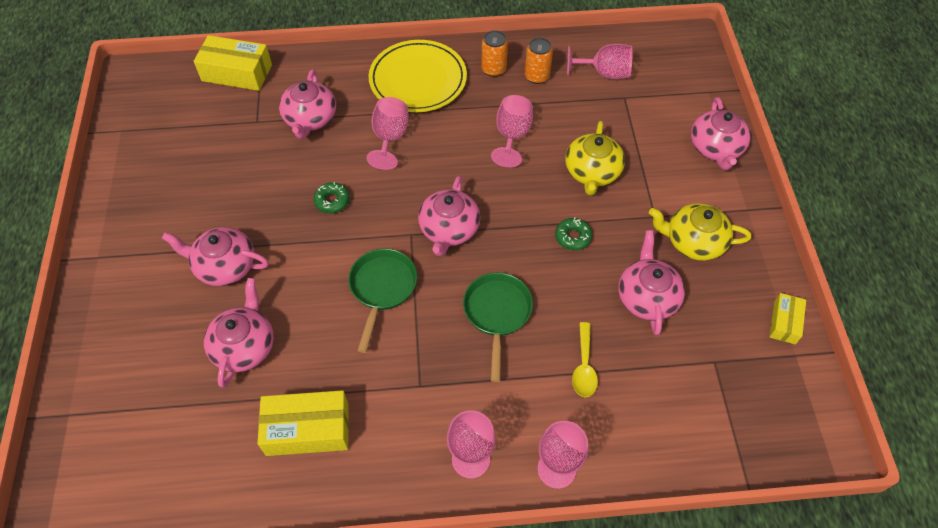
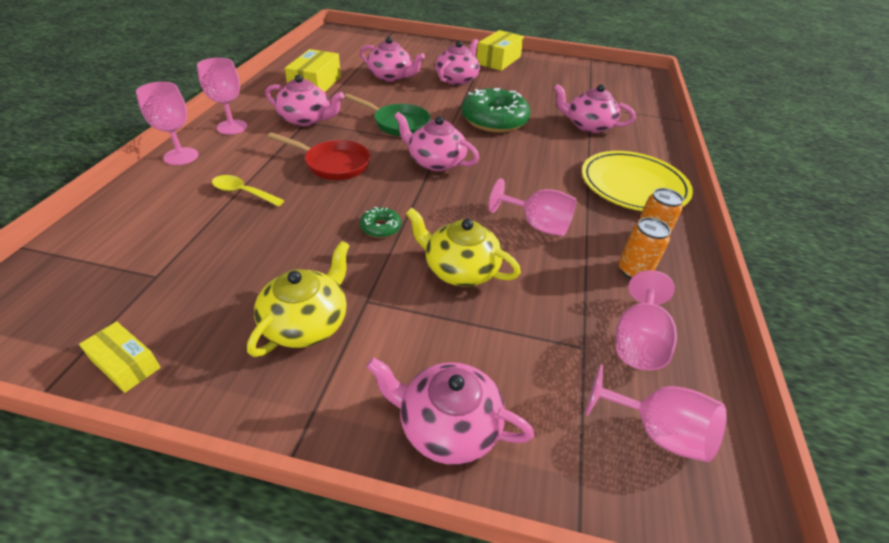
camera: 105 degrees right, 15 degrees down
yellow box [194,35,272,91] -> yellow box moved to [477,30,524,71]
green donut [314,182,350,213] -> green donut [462,88,531,133], size x2.28
pink goblet [366,97,408,170] -> pink goblet moved to [585,364,727,462]
green pan [463,272,533,382] -> red pan [267,132,370,180]
pink teapot [618,231,685,335] -> pink teapot moved to [265,75,344,126]

